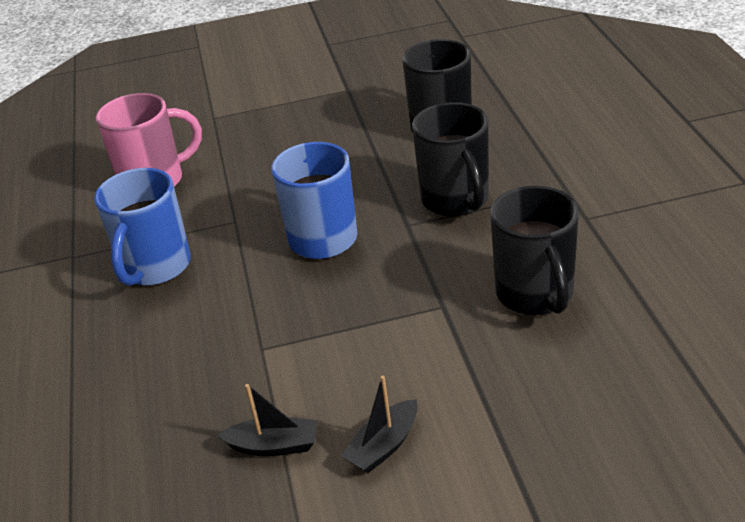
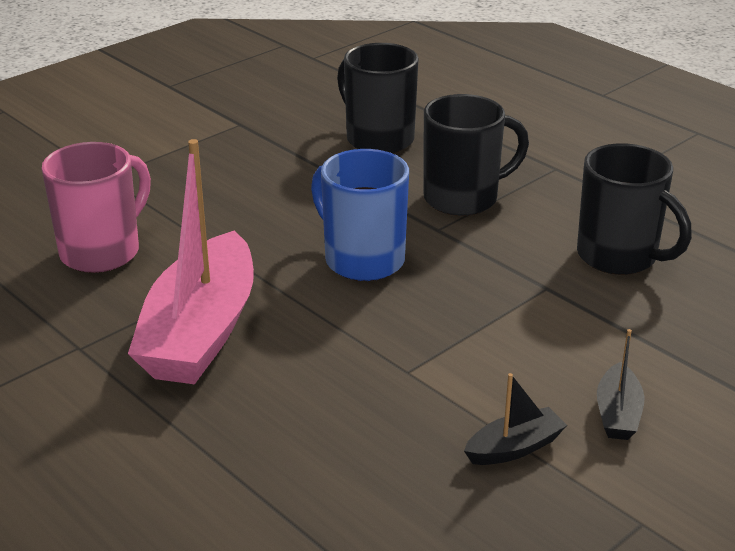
camera: 35 degrees left, 5 degrees down
blue mug [94,168,191,286] -> pink boat [128,139,254,384]
black mug [412,102,489,217] -> black mug turned 60 degrees counterclockwise [424,94,529,216]

